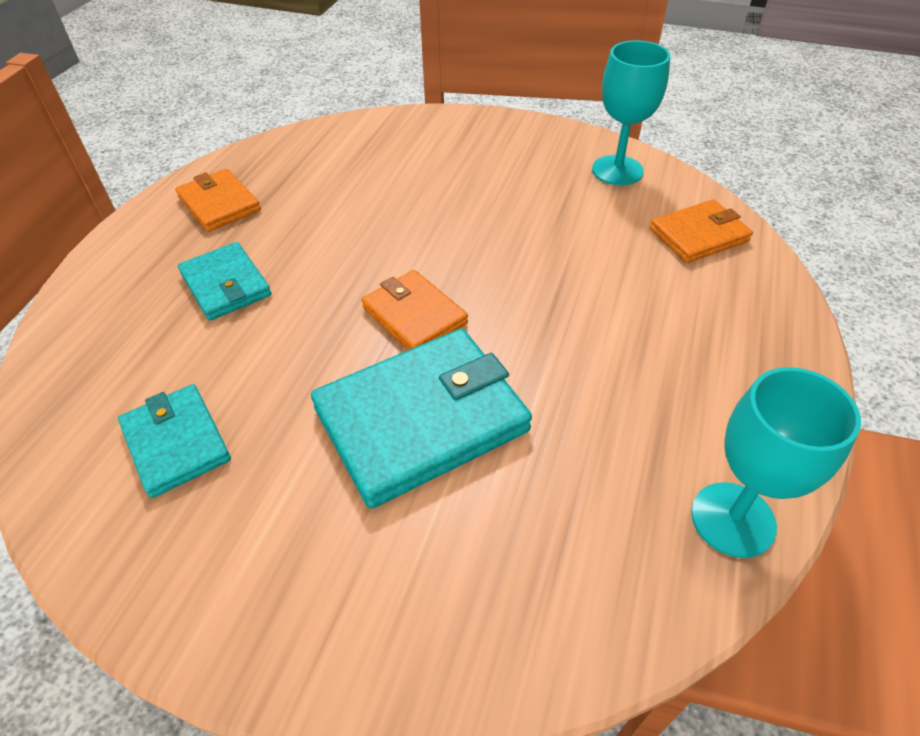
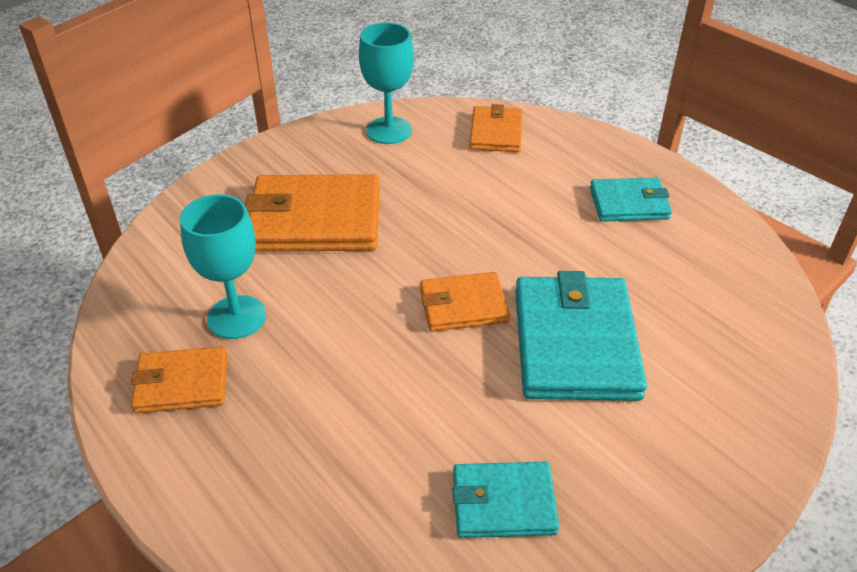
camera: 60 degrees left, 5 degrees down
turquoise wallet [178,242,271,321] -> turquoise wallet moved to [590,178,672,222]
turquoise goblet [691,367,861,558] -> turquoise goblet moved to [180,194,266,339]
none -> orange wallet [245,174,380,252]

